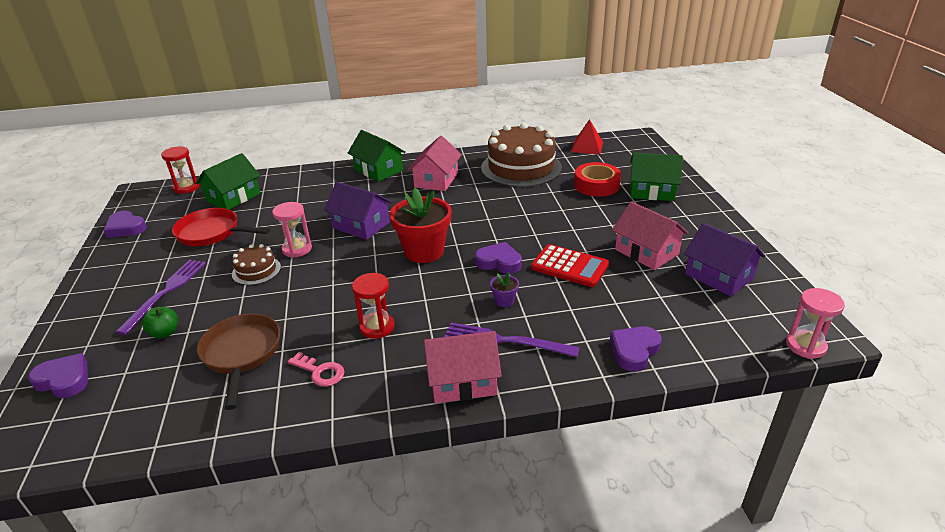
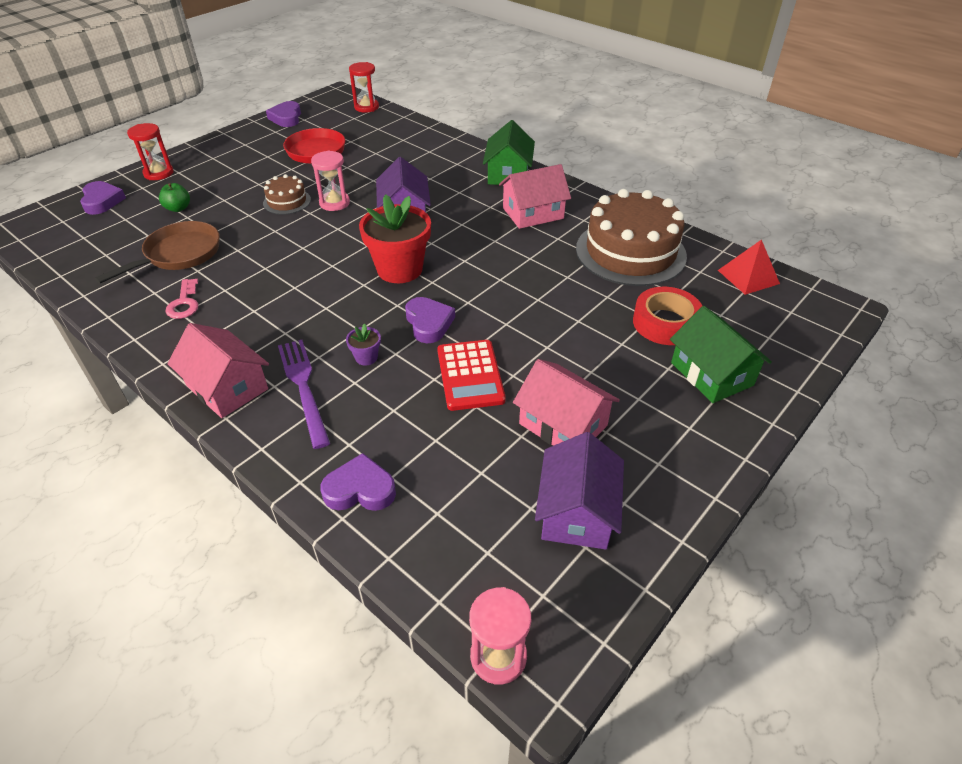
camera: 50 degrees right, 10 degrees up
purple fork [116,260,206,335] -> none
green house [196,153,260,210] -> none
red hourglass [352,273,394,339] -> red hourglass moved to [127,123,173,180]
pink house [612,202,688,270] -> pink house turned 60 degrees counterclockwise [513,359,620,446]

